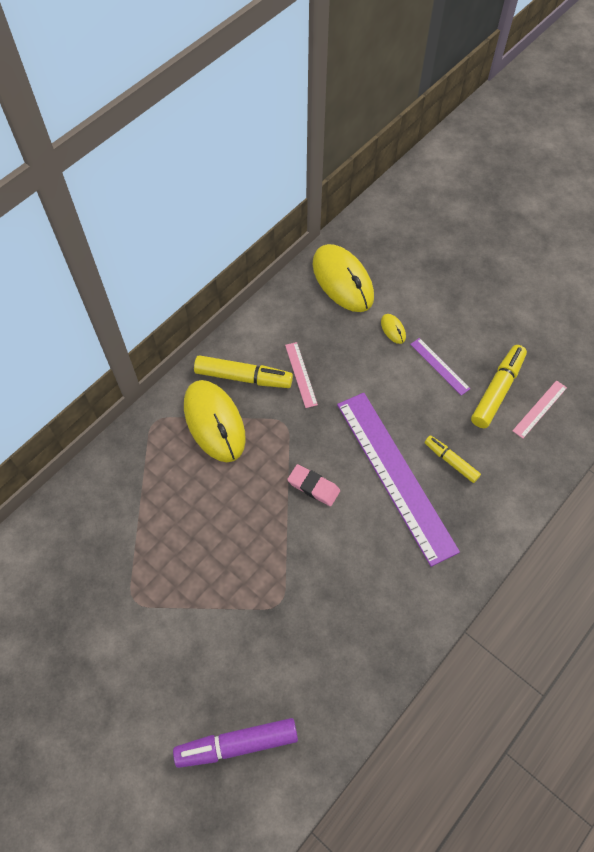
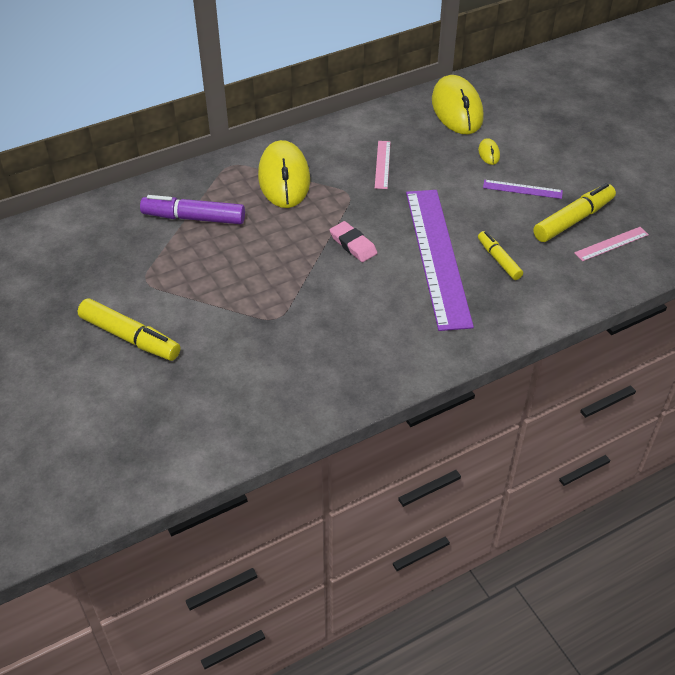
camera: 20 degrees right, 15 degrees down
purple marker [173,718,298,768] -> purple marker moved to [140,195,245,224]
yellow marker [194,355,293,388] -> yellow marker moved to [78,298,180,361]
purple ruler [410,338,470,396] -> purple ruler turned 60 degrees counterclockwise [483,180,563,199]

